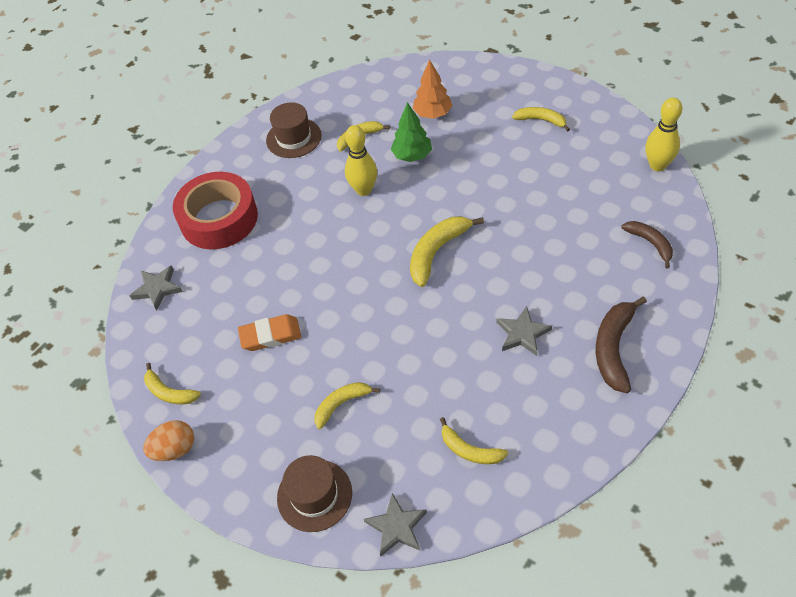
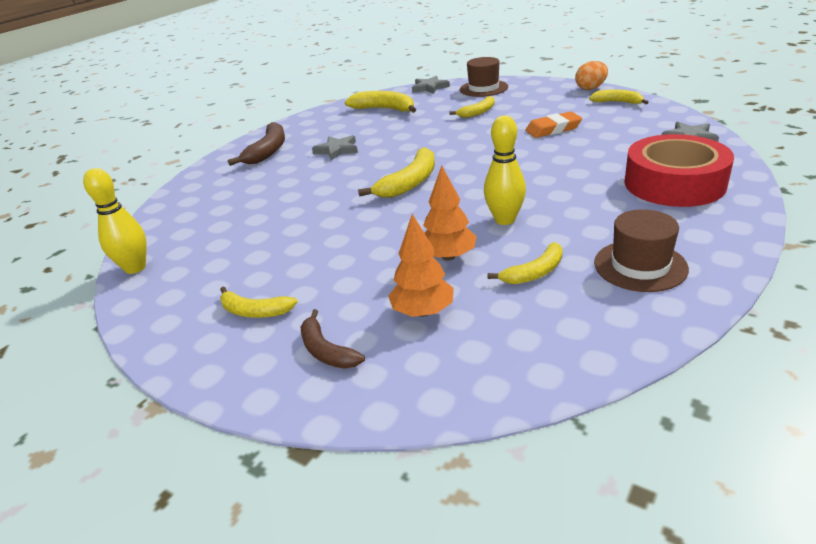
camera: 175 degrees right, 20 degrees down
green tree [391,102,432,162] -> orange tree [423,165,477,261]
yellow banana [440,417,508,464] -> yellow banana [345,91,416,113], size x1.57
brown banana [622,221,673,268] -> brown banana moved to [301,309,365,369]

